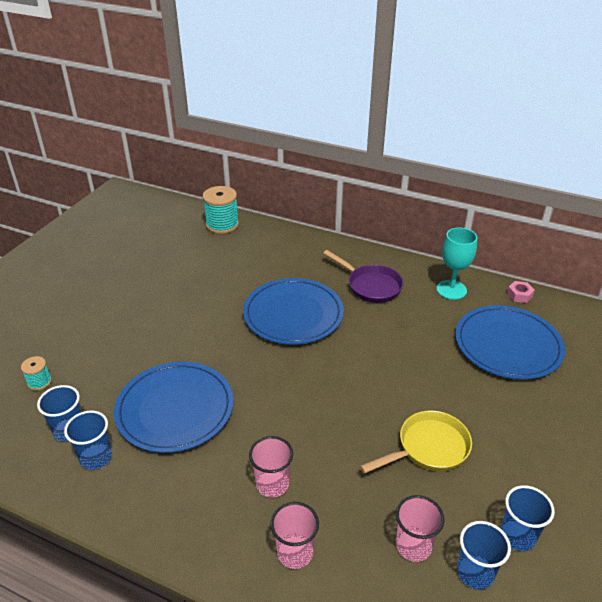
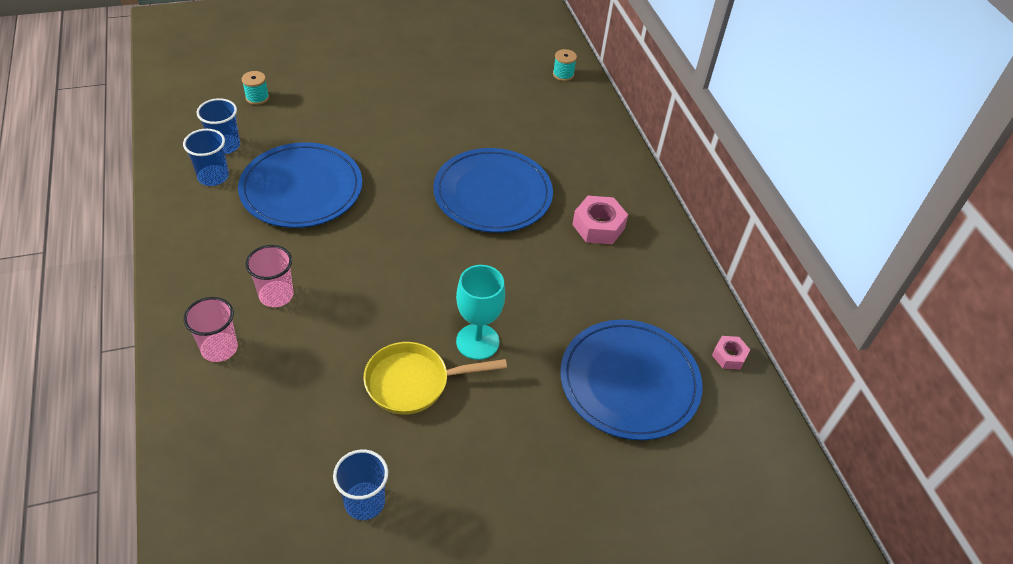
camera: 45 degrees right, 10 degrees up
turquoise spool [202,186,239,234] -> turquoise spool [553,49,577,81], size x0.53
purple pan [323,250,404,303] -> pink nut [572,196,628,244]
yellow pan [360,410,472,474] -> yellow pan turned 150 degrees clockwise [363,342,507,415]
pink cup [396,495,445,562] -> none
turquoise goblet [436,227,477,300] -> turquoise goblet moved to [456,265,505,360]
blue cup [457,521,511,590] -> none

